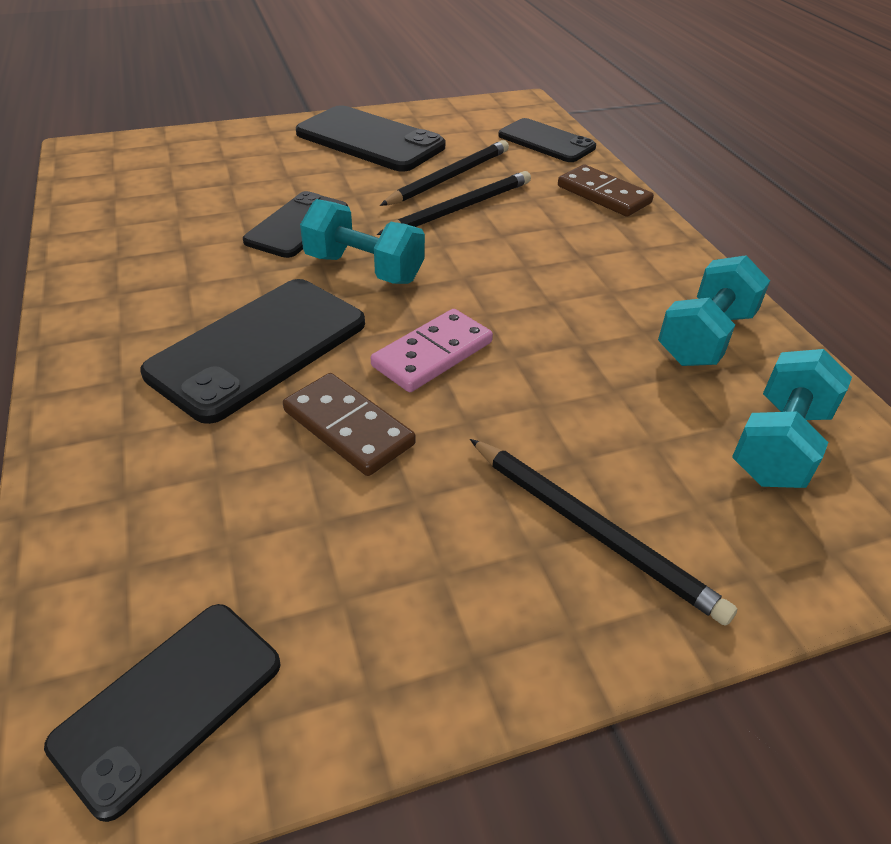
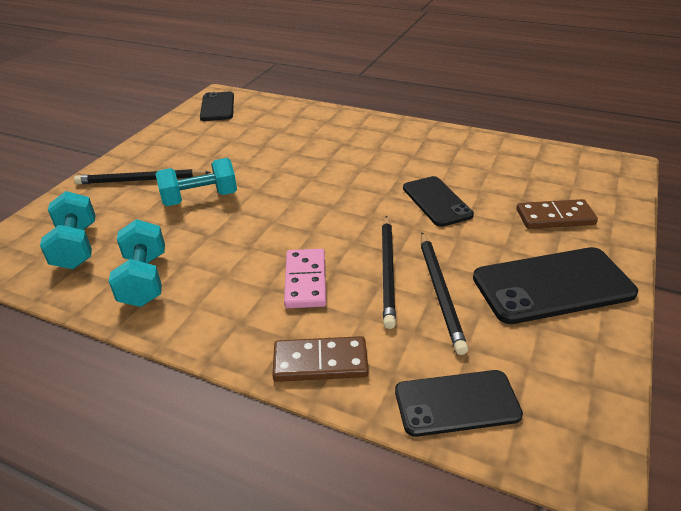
camera: 135 degrees right, 5 degrees down
black phone [140,279,365,424] -> none
brown domino [283,373,416,476] -> brown domino moved to [517,199,598,229]
turquoise dumbbell [300,199,425,284] -> turquoise dumbbell moved to [156,158,237,206]
pink domino [371,309,493,392] -> pink domino moved to [284,249,326,308]

